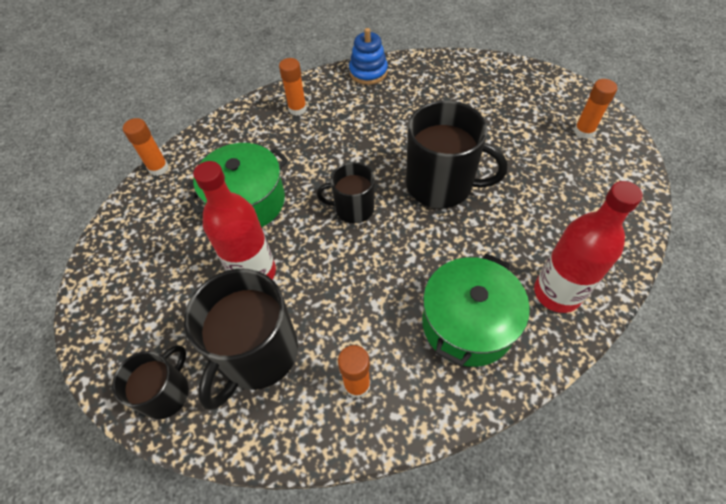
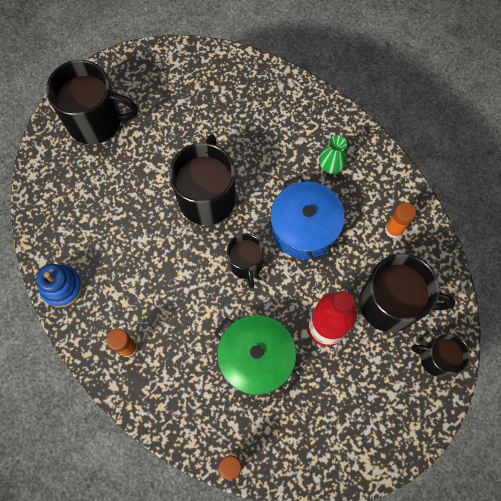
camera: 105 degrees left, 15 degrees up
green pot [422,254,530,367] -> green vase [319,135,347,174]
red bottle [534,181,643,313] -> none
orange glue stick [574,79,617,139] -> none
none -> black mug [46,60,138,145]
none -> blue pot [270,176,345,262]

